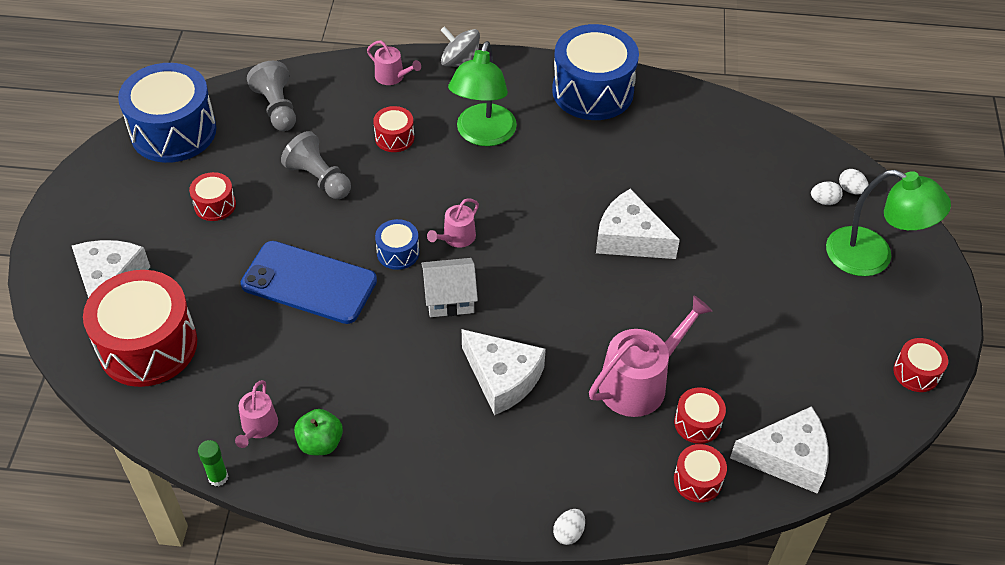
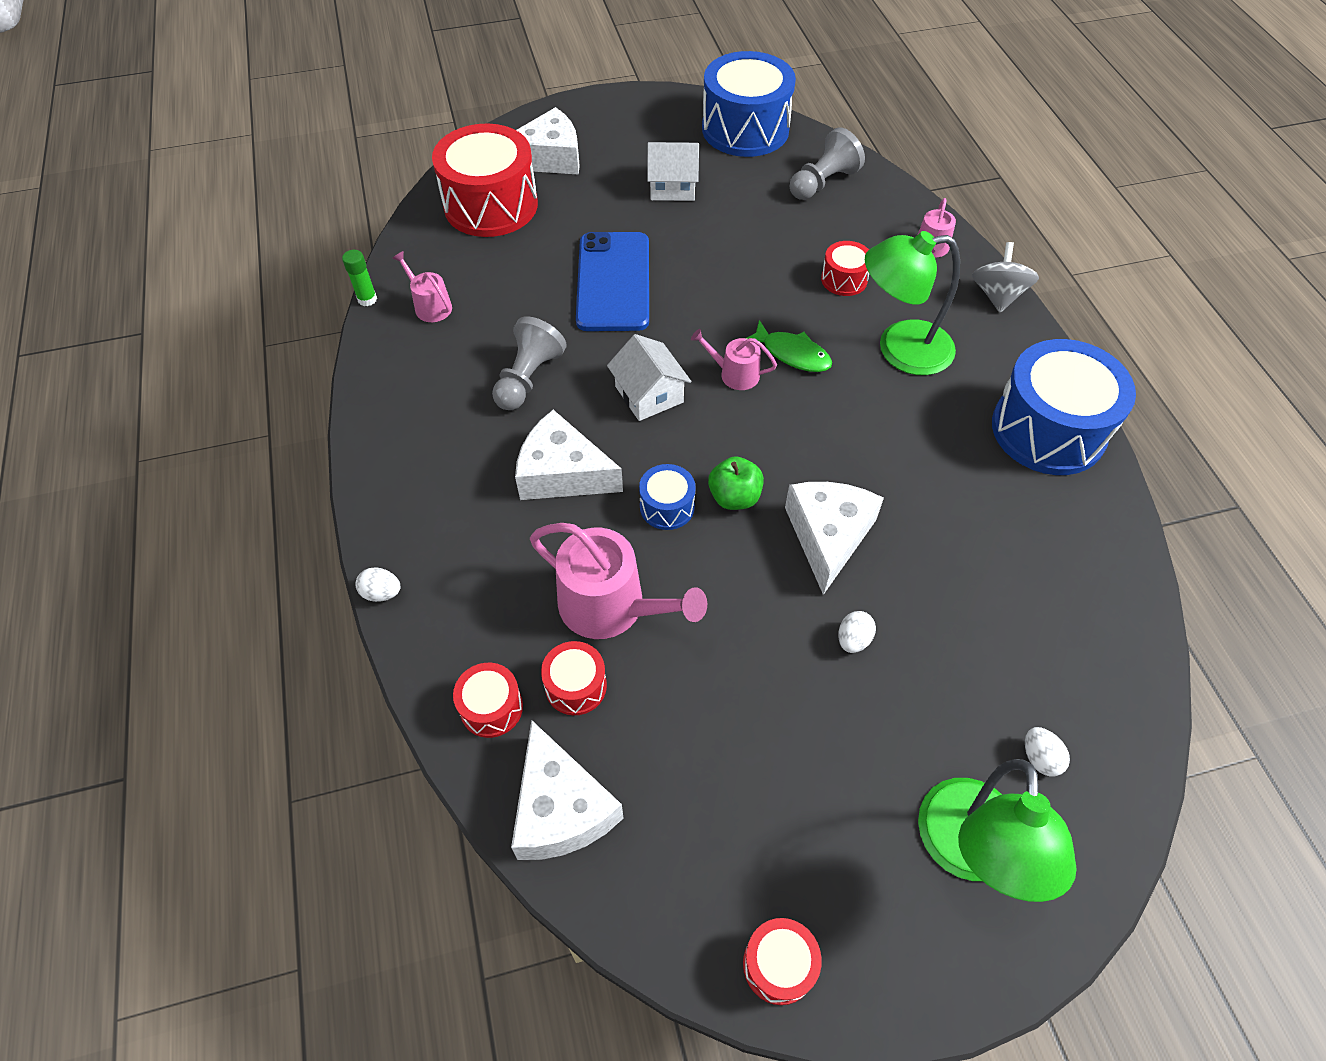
camera: 70 degrees right, 5 degrees up
red drum [189,172,236,221] -> white house [647,142,699,201]
pink watering can [235,380,278,448] -> pink watering can turned 60 degrees clockwise [392,251,452,322]
grey pawn [281,131,351,199] -> grey pawn moved to [492,316,567,410]
green apple [294,409,343,455] -> green apple moved to [708,456,764,510]
blue drum [375,219,419,270] -> blue drum moved to [639,464,696,530]
white cheese [462,329,546,415] -> white cheese turned 90 degrees clockwise [515,410,623,500]
white egg [839,169,868,194] -> white egg moved to [838,611,876,653]
none -> green fish [746,320,832,372]

